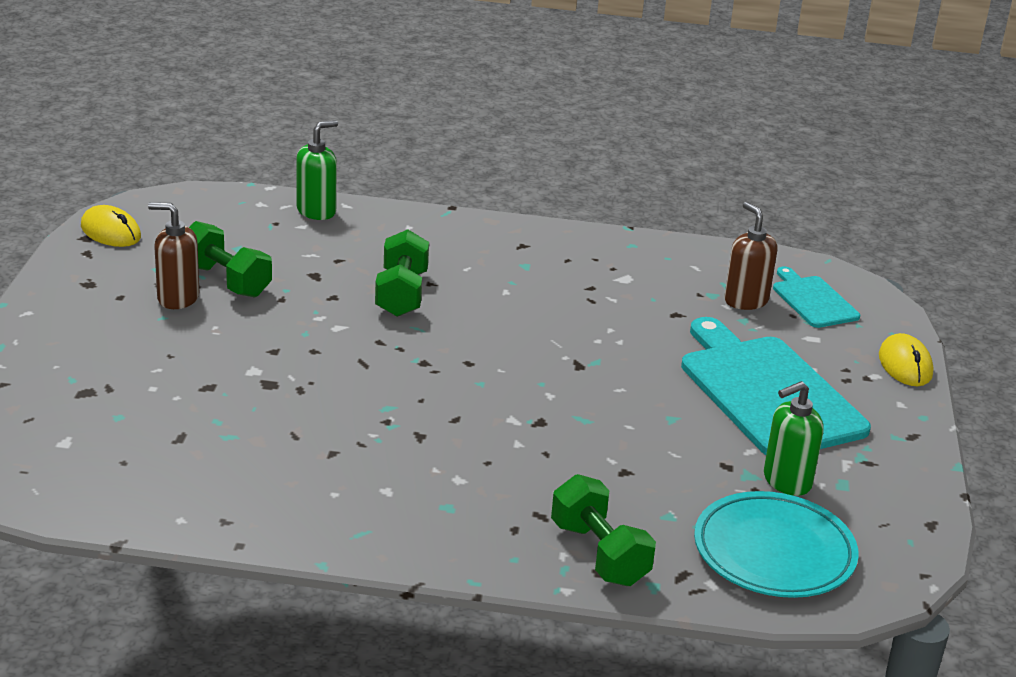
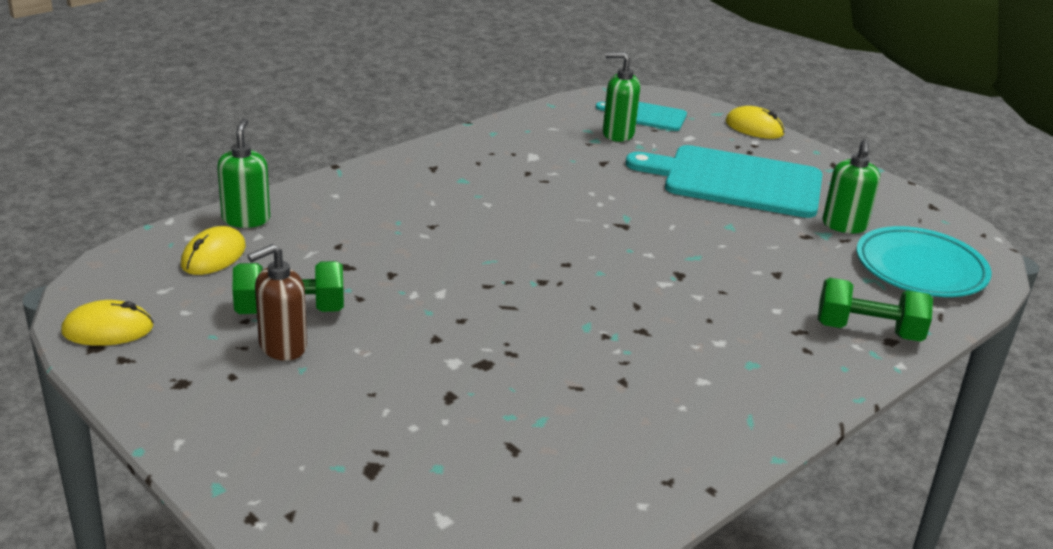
camera: 50 degrees left, 0 degrees up
green dumbbell [375,230,429,317] -> none
brown soap dispenser [724,202,778,310] -> green soap dispenser [603,52,640,142]
none -> yellow mouse [181,226,246,275]

